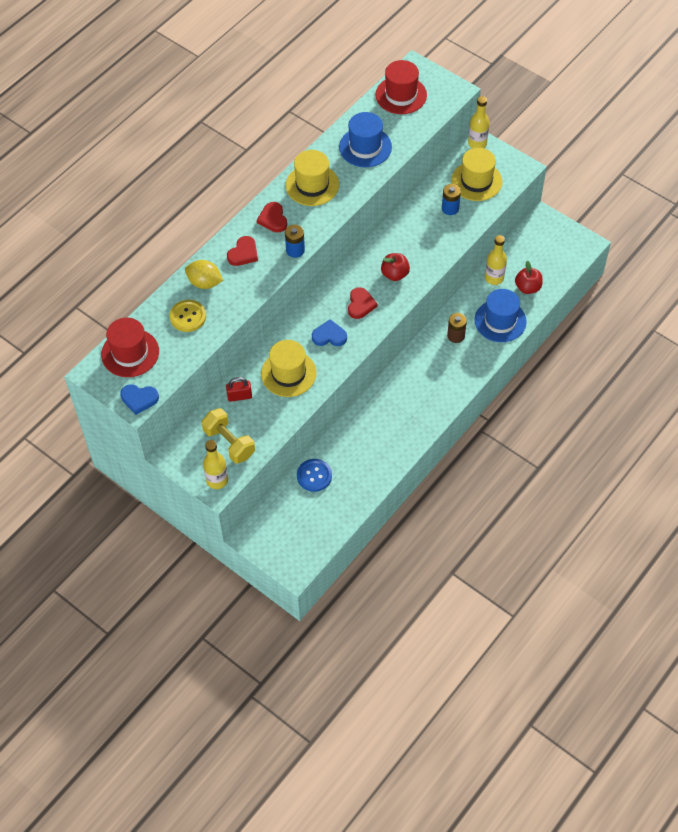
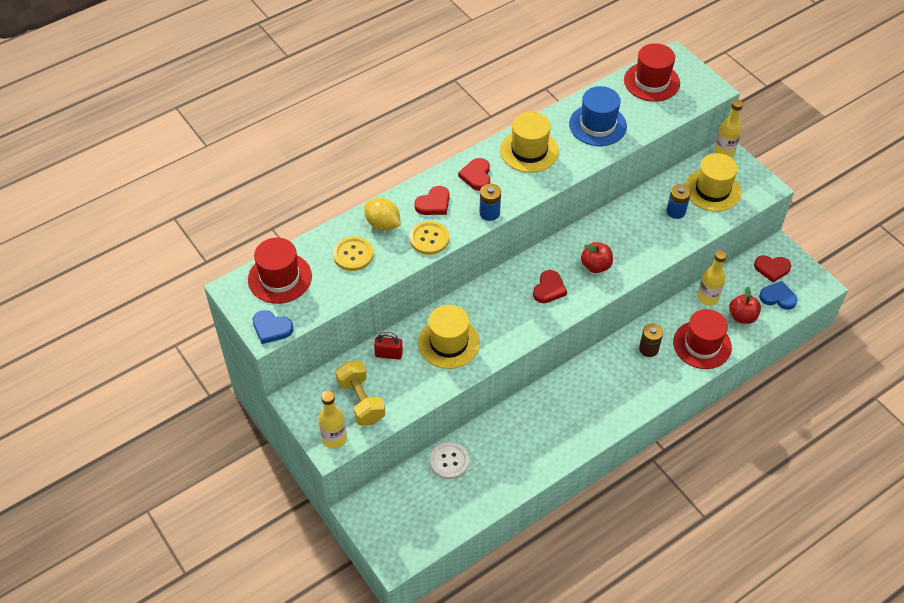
camera: 15 degrees right, 5 degrees down
blue button [297,459,332,492] -> white button [430,442,469,479]
blue heart [312,319,347,346] -> blue heart moved to [759,281,797,310]
blue hat [475,289,527,342] -> red hat [673,309,732,369]
none -> yellow button [410,221,449,255]
none -> red heart [754,255,791,282]

